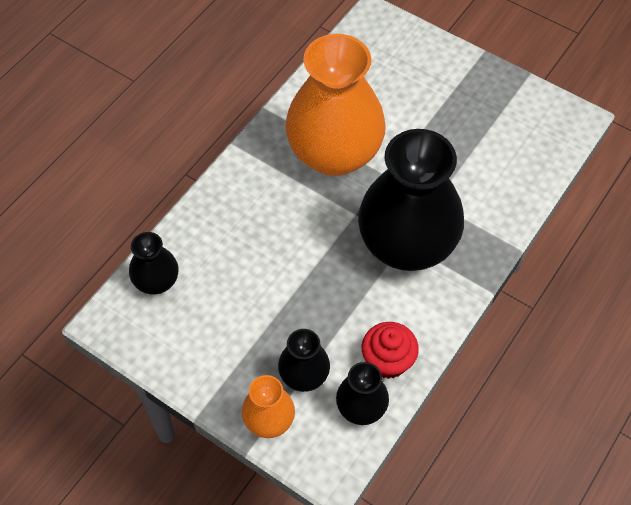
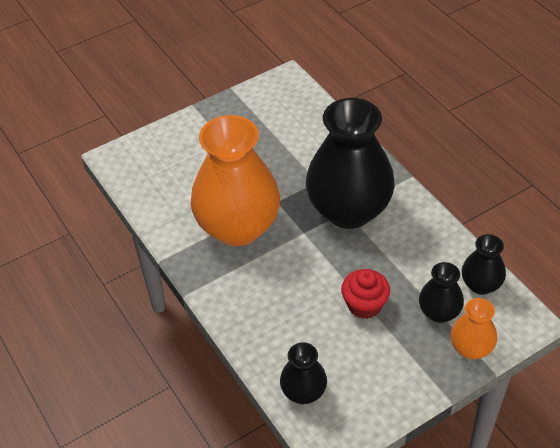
camera: 65 degrees left, 10 degrees down
red cupcake [362,322,419,379] -> red cupcake moved to [341,269,390,319]

